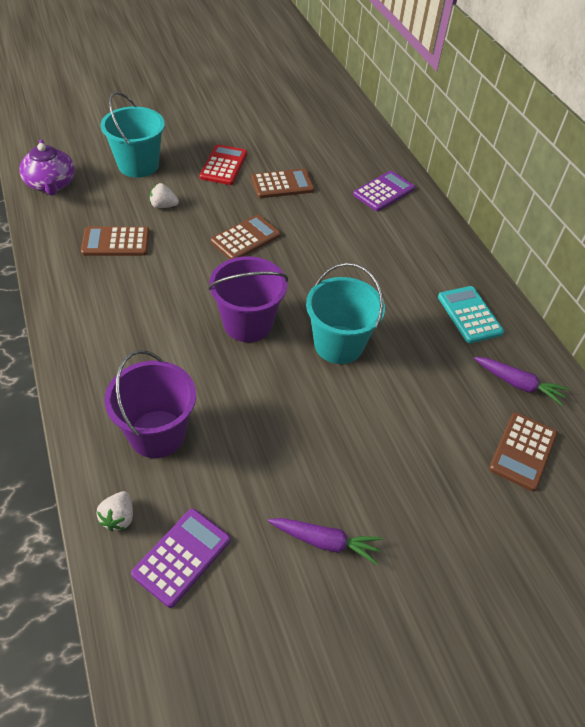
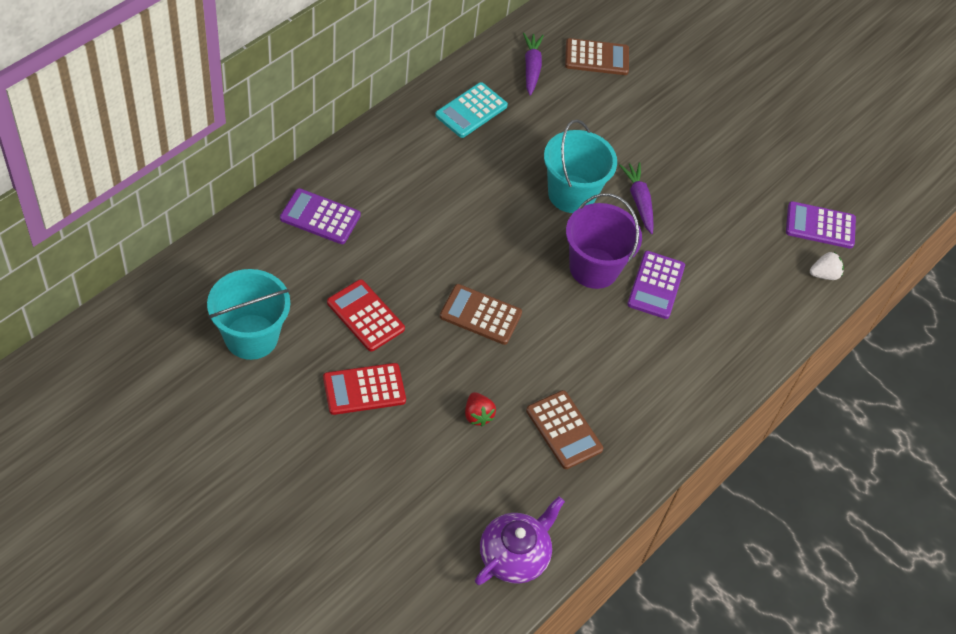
camera: 120 degrees left, 5 degrees up
turquoise bucket [101,92,165,178] -> turquoise bucket moved to [207,269,290,360]
purple bucket [105,350,196,458] -> none
white strawberry [150,183,179,208] -> red strawberry [465,392,496,426]
brown calculator [251,169,314,198] -> red calculator [327,279,405,351]
purple carrot [268,518,383,564] -> purple carrot moved to [619,162,654,234]
none -> purple calculator [627,251,685,319]

